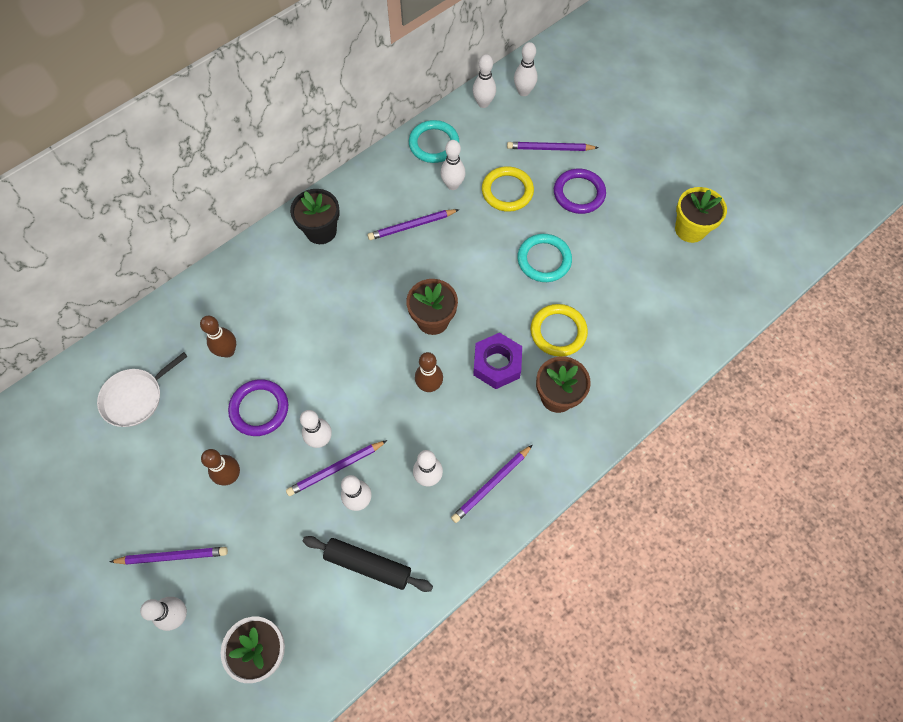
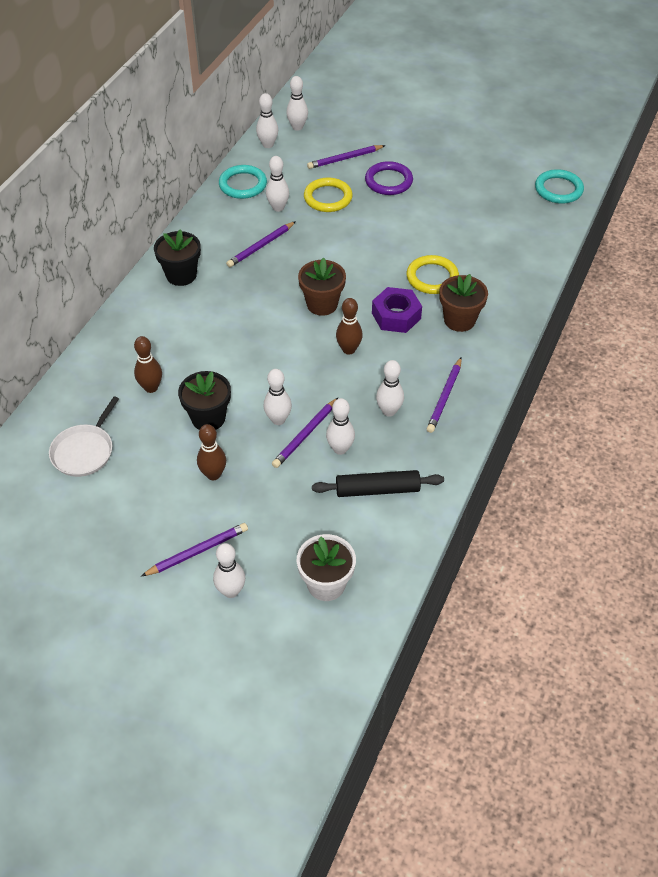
camera: 25 degrees left, 15 degrees down
purple ring [228,379,288,436] -> black flower pot [178,371,231,430]
turquoise ring [517,234,572,282] -> turquoise ring moved to [535,169,584,204]
yellow flower pot [675,187,727,243] -> none

